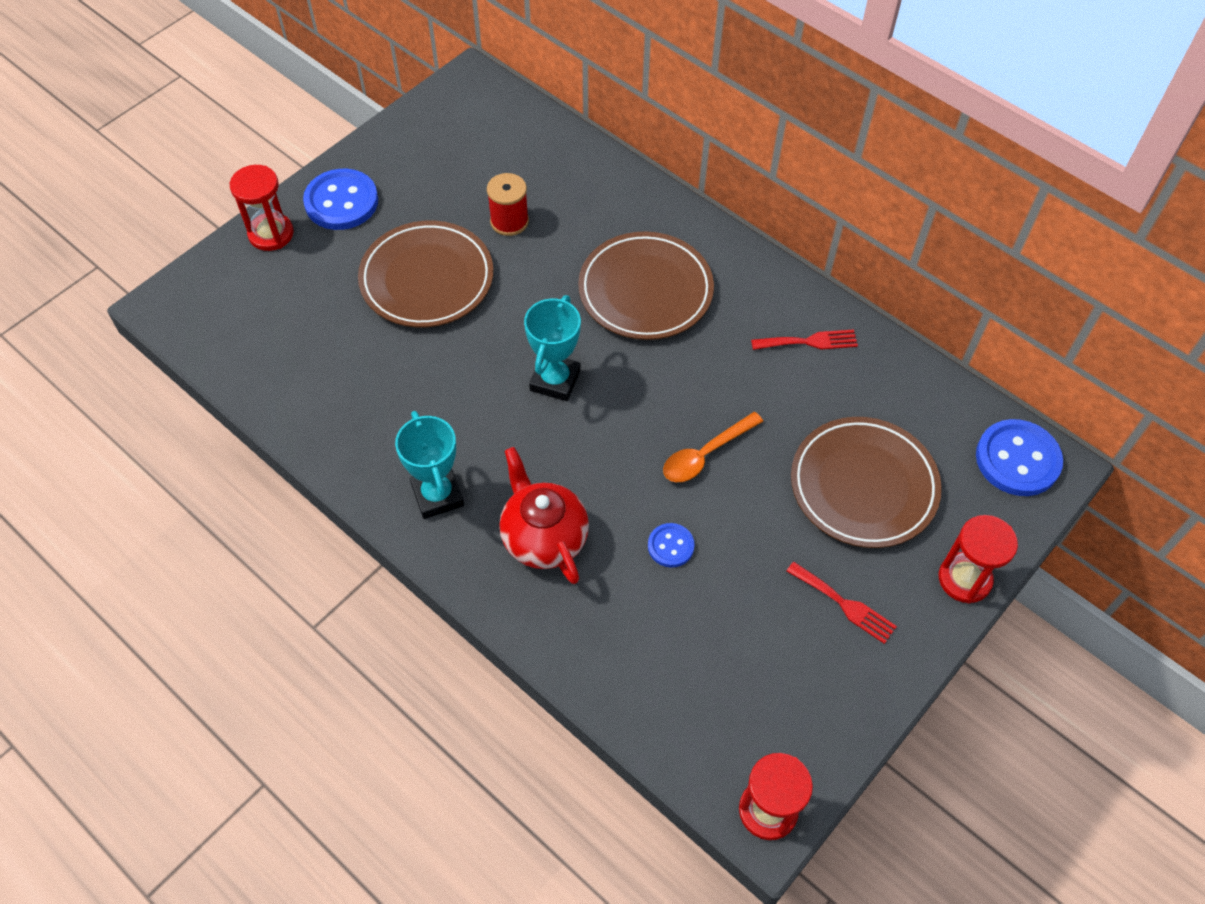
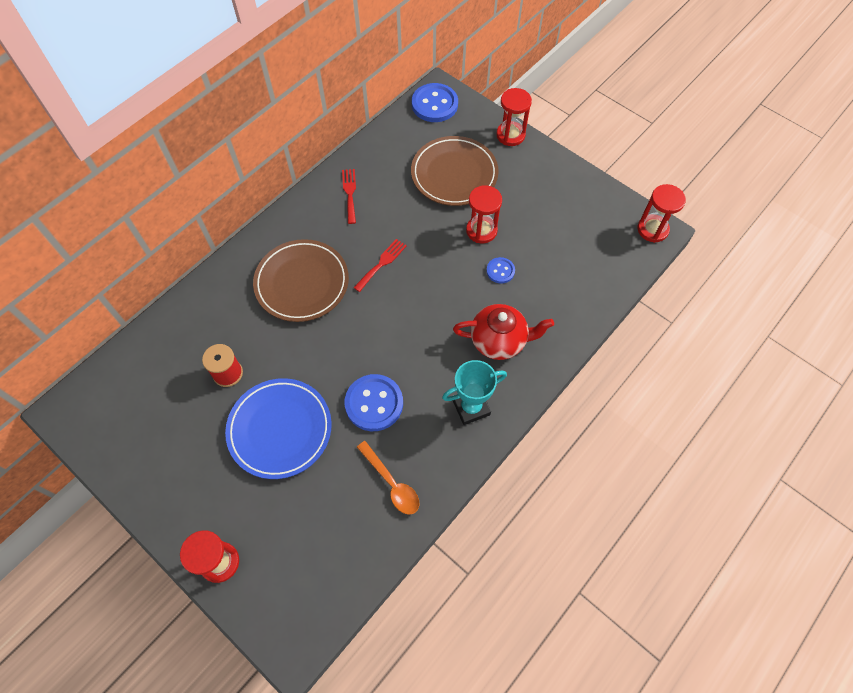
camera: 90 degrees left, 5 degrees up
blue button [303,169,378,230] -> blue button moved to [344,374,403,431]
brown plate [358,221,493,328] -> blue plate [225,378,332,479]
red teapot [499,447,589,584] -> red teapot turned 150 degrees counterclockwise [453,304,554,360]
turquoise trophy [524,295,581,401] -> none
orange spoon [663,412,763,482] -> orange spoon moved to [357,441,419,514]
red fork [786,562,897,644] -> red fork moved to [353,239,407,292]
none -> red hourglass [466,185,502,243]

